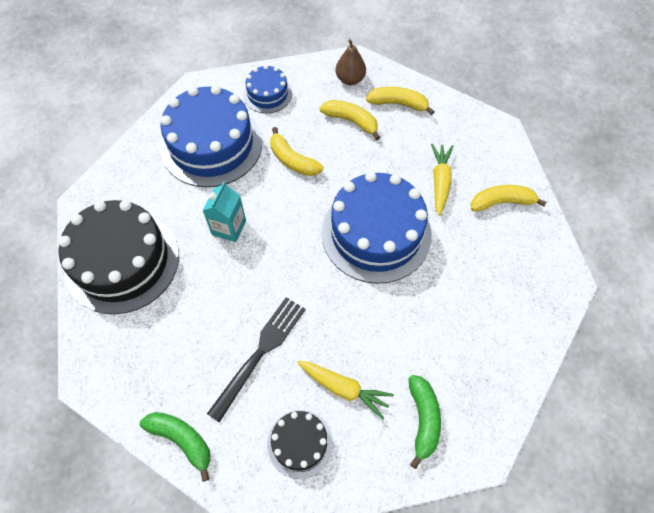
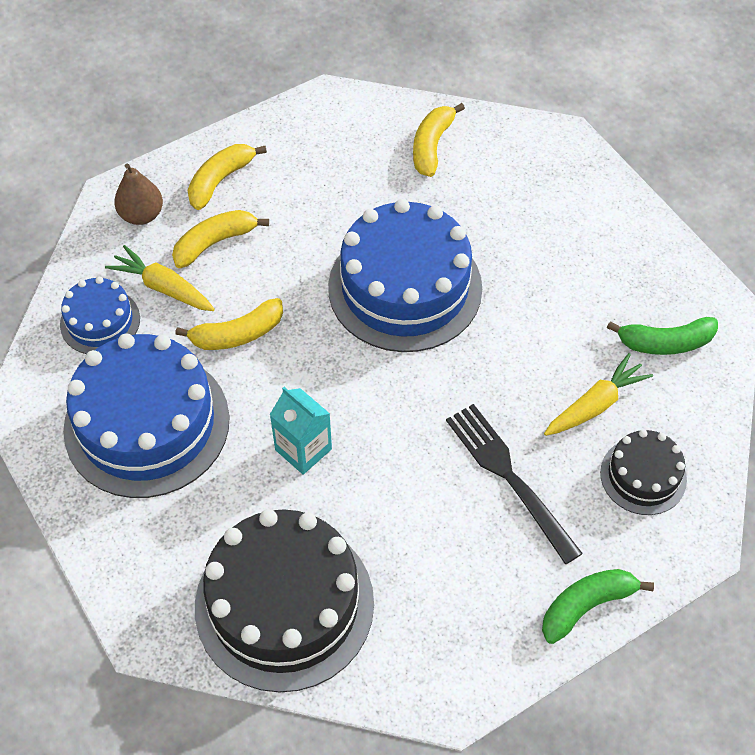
camera: 65 degrees left, 5 degrees down
green banana [408,375,441,469] -> green banana turned 150 degrees clockwise [607,317,718,355]
yellow carrot [431,144,453,216] -> yellow carrot moved to [105,245,215,311]

